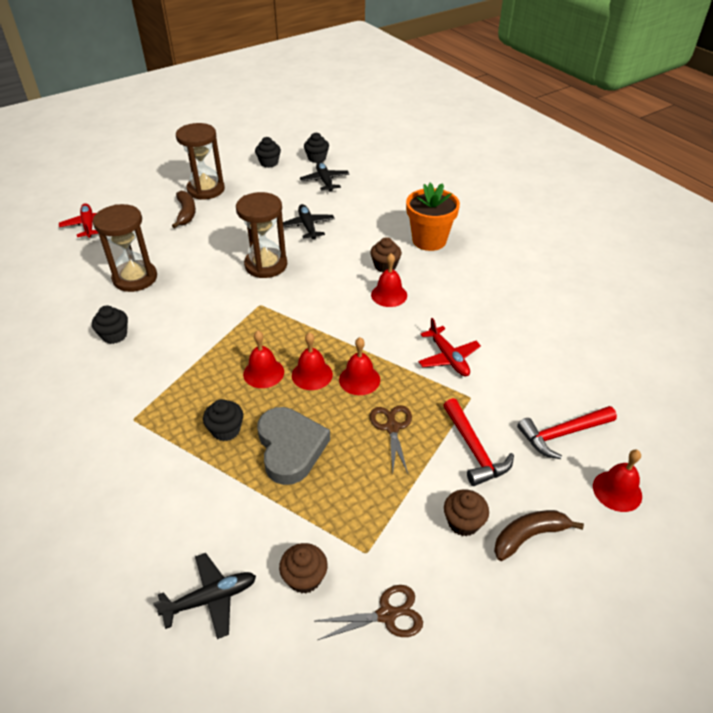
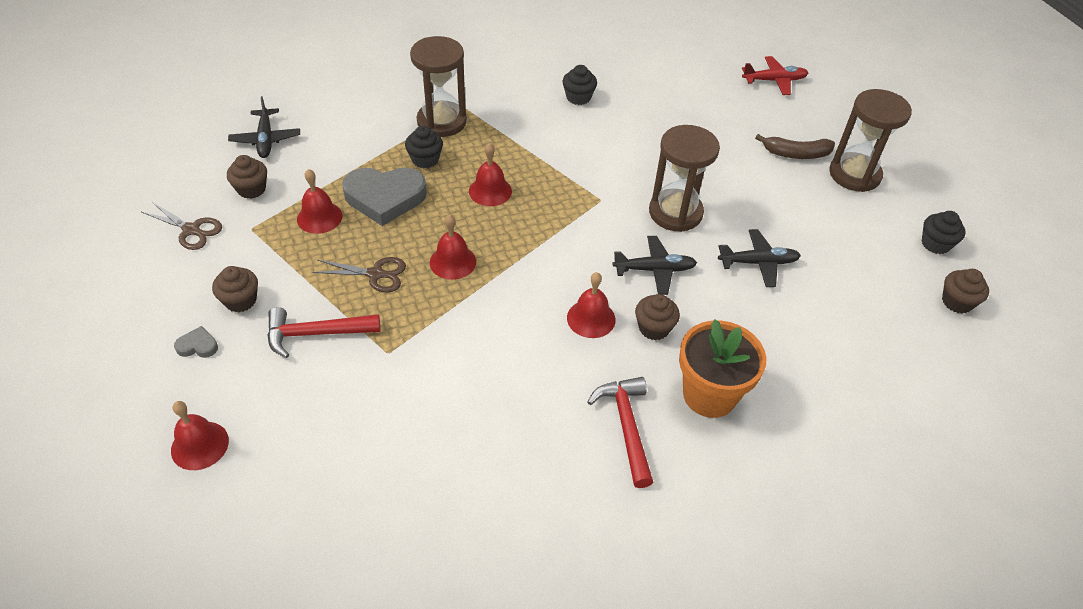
camera: 100 degrees right, 5 degrees up
brown hourglass [93,204,157,292] -> brown hourglass moved to [410,36,467,137]
red bell [292,332,333,390] -> red bell moved to [297,169,342,234]
black plane [300,161,350,192] -> black plane moved to [613,236,697,295]
black cupcake [304,133,329,163] -> brown cupcake [942,269,989,313]
brown scissors [315,585,423,640] -> brown scissors turned 60 degrees counterclockwise [142,202,222,250]
red plane [418,318,481,376] -> none
brown banana [494,510,584,561] -> grey heart [174,326,218,358]
red hammer [517,406,617,459] -> red hammer moved to [587,377,653,488]

